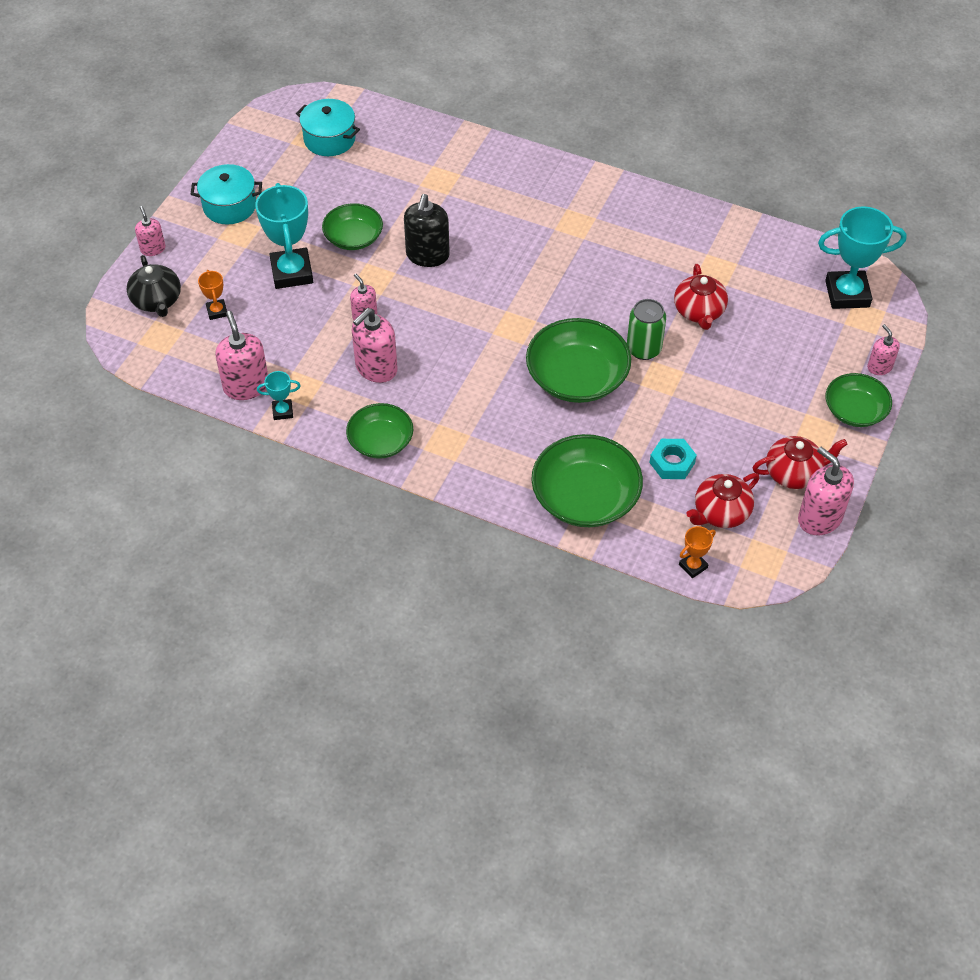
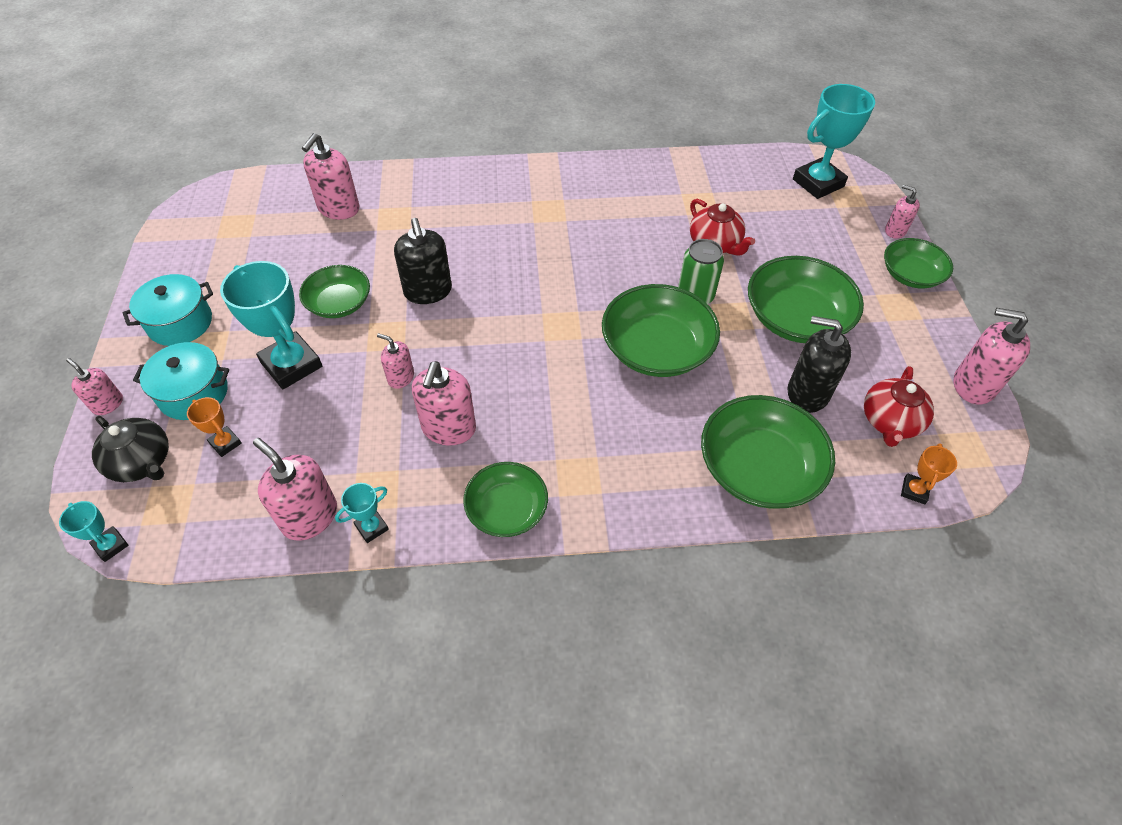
camera: 30 degrees left, 0 degrees up
turquoise pot [296,99,360,156] -> turquoise pot moved to [133,342,229,420]
turquoise nut [650,439,697,479] -> black soap dispenser [787,316,851,413]
red teapot [752,436,848,489] -> none
none -> turquoise trophy [59,501,129,562]
none -> pink soap dispenser [302,133,359,220]
none -> green bowl [748,256,864,343]

